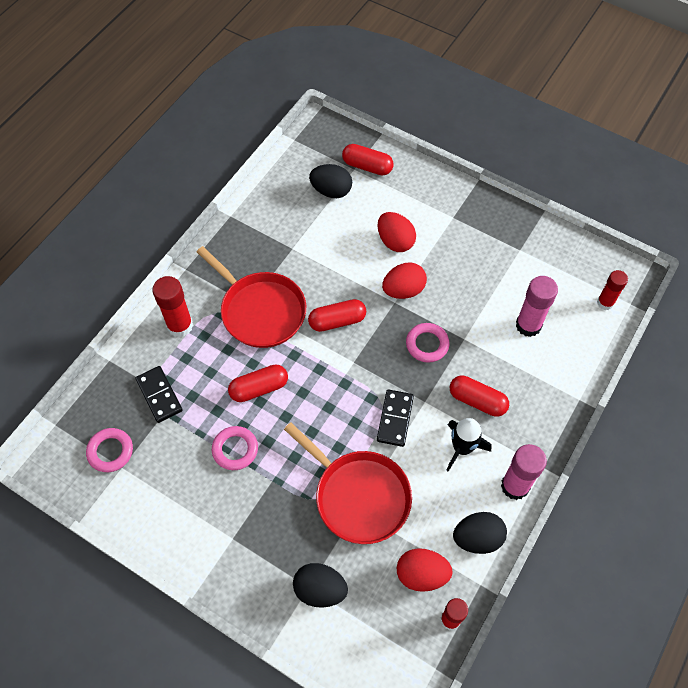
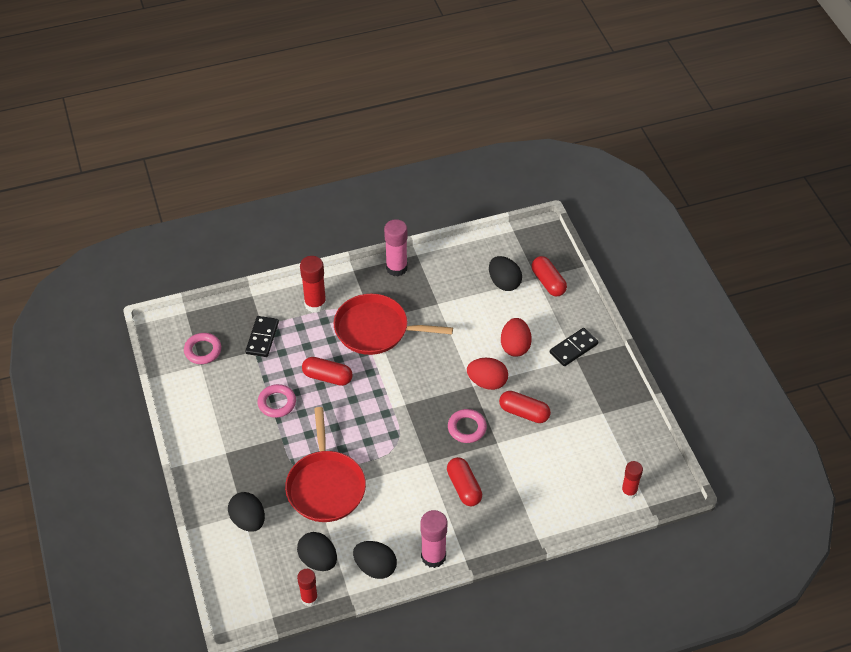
camera: 40 degrees right, 10 degrees down
red pan [197,246,306,348] -> red pan turned 105 degrees clockwise [334,294,453,355]
red capsule [308,299,366,332] -> red capsule moved to [499,391,551,423]
black domino [377,389,414,447] -> black domino moved to [550,328,598,366]
red egg [397,548,453,592] -> black egg [297,532,337,571]
black rocket [446,418,492,472] -> none
pink glue stick [516,276,558,337] -> pink glue stick moved to [384,219,408,276]

